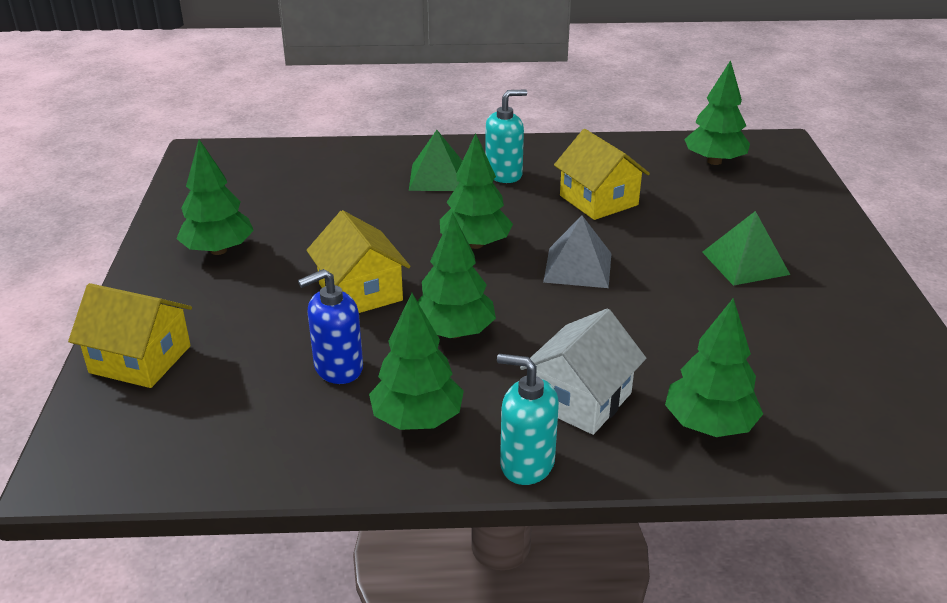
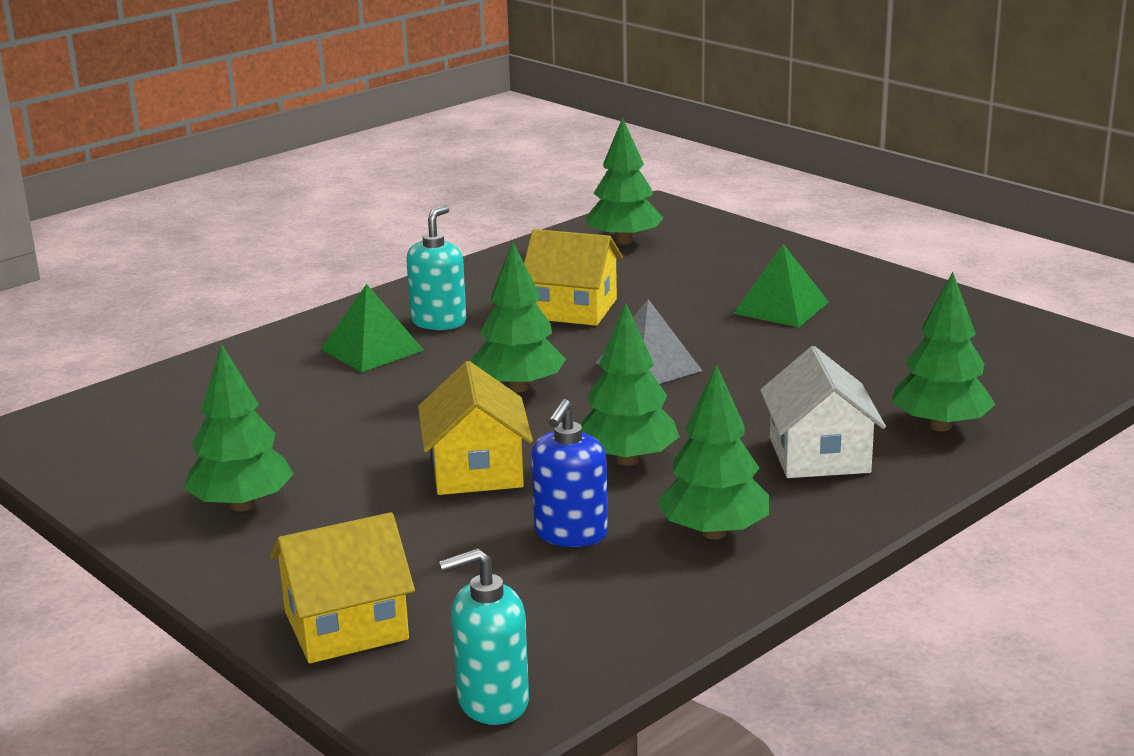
camera: 40 degrees left, 10 degrees down
yellow house [307,210,410,313] -> yellow house turned 60 degrees clockwise [418,361,533,495]
turquoise soap dispenser [497,354,559,485] -> turquoise soap dispenser moved to [439,548,529,725]

